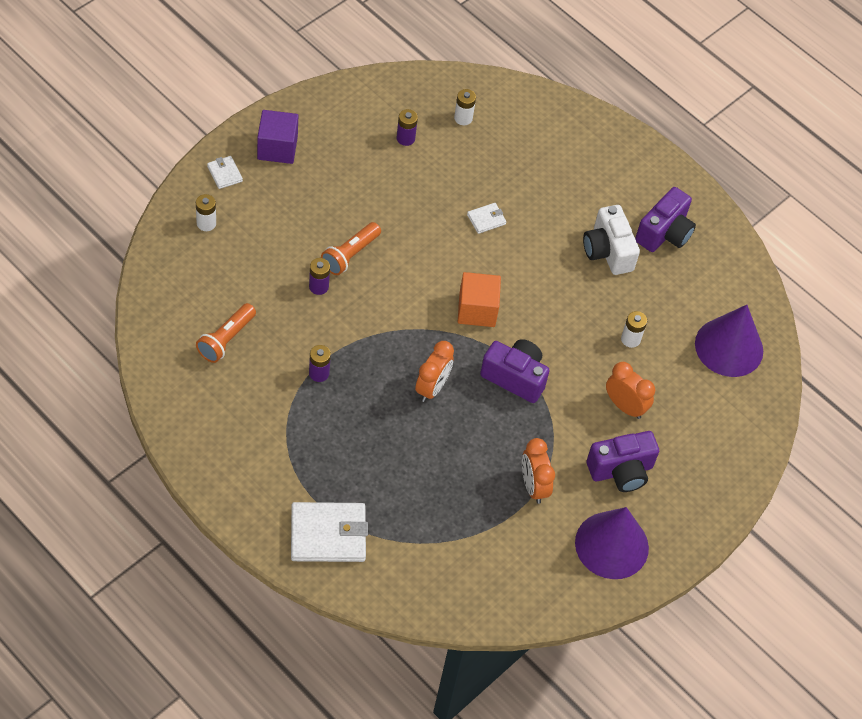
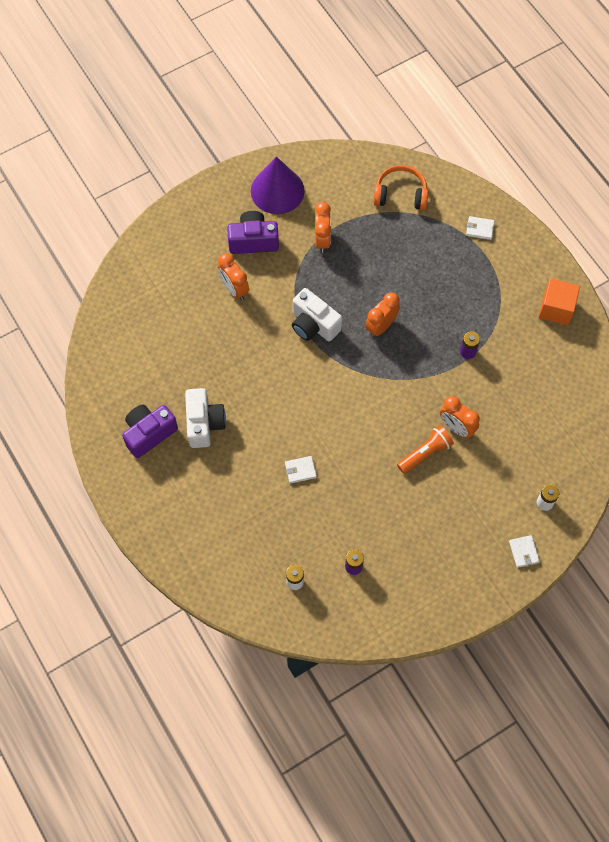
camera: 160 degrees left, 10 degrees up
orange flashlight [196,303,256,363] -> none
purple cube [257,110,298,164] -> none
white wallet [291,502,368,562] -> white wallet [466,216,495,240], size x0.48
purple battery [309,258,330,295] -> orange clock [440,396,480,438]
orange cube [458,272,501,327] -> orange cube moved to [539,278,580,325]
purple camera [480,339,550,403] -> white camera [292,288,342,341]
white battery [621,311,647,348] -> none
purple cone [695,305,763,377] -> none
none -> orange headphones [374,165,428,210]

